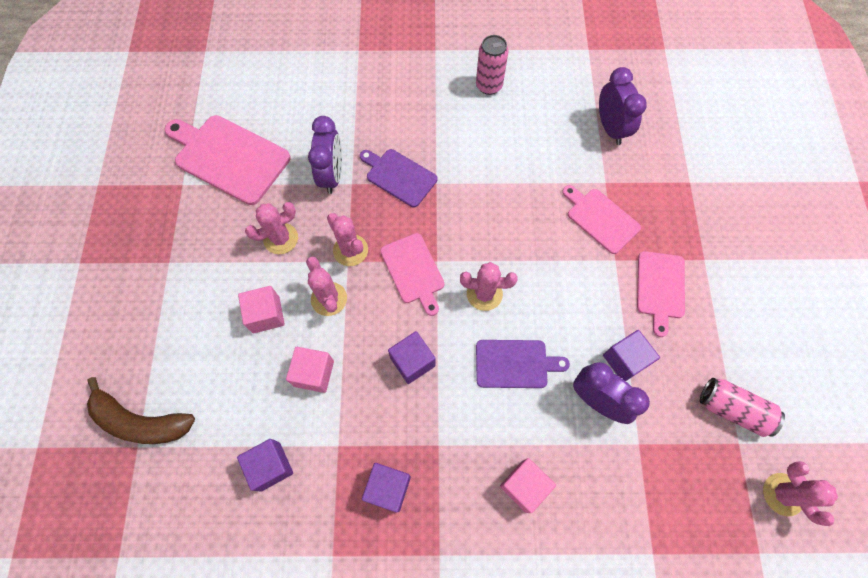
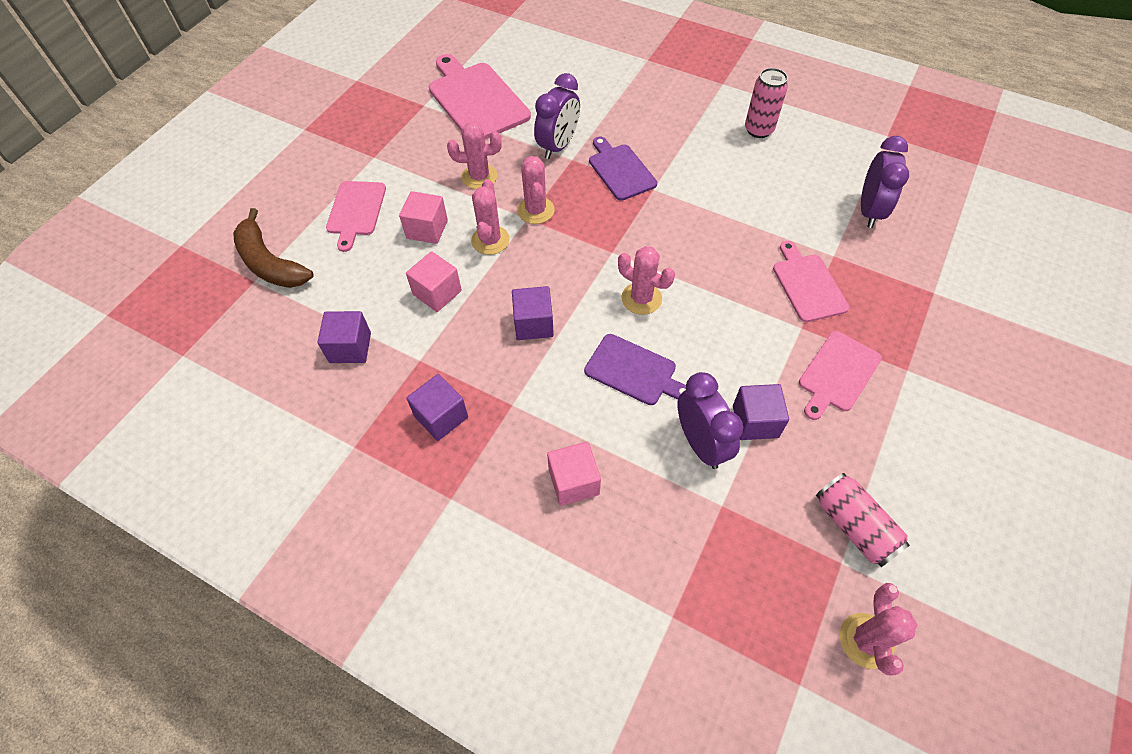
camera: 30 degrees right, 10 degrees down
pink cutting board [380,233,445,316] -> pink cutting board moved to [326,181,386,252]

